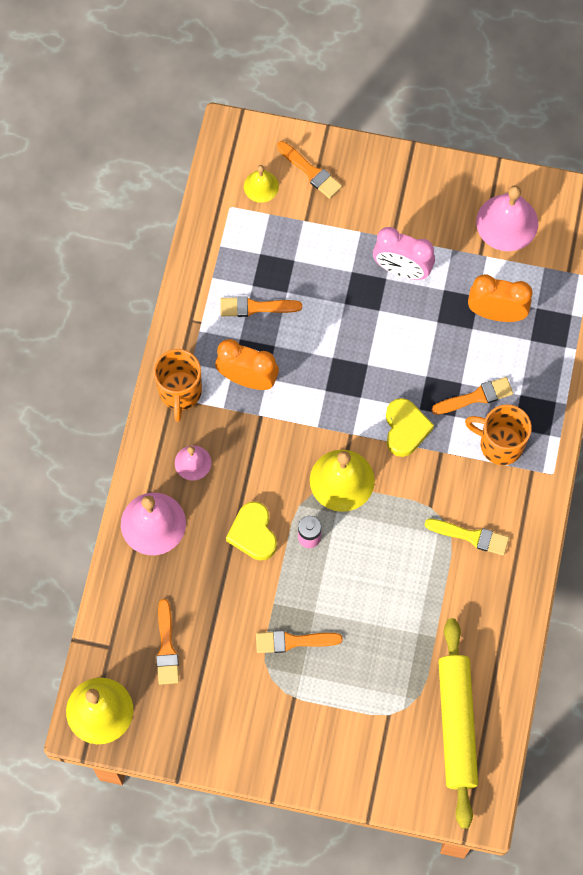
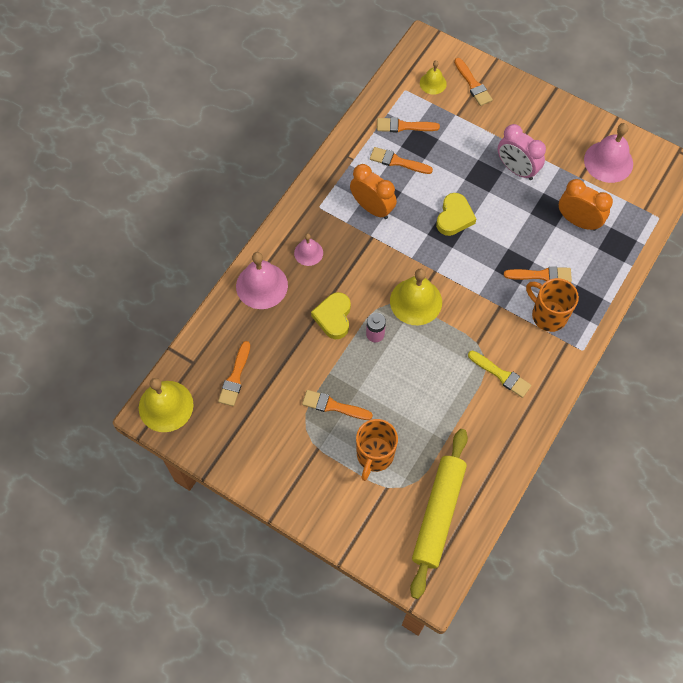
camera: 20 degrees right, 5 degrees down
orange mug [154,349,202,422] -> orange mug moved to [356,419,398,481]
yellow heart [386,398,434,457] -> yellow heart moved to [436,193,476,236]
none -> orange brush [377,117,440,132]

